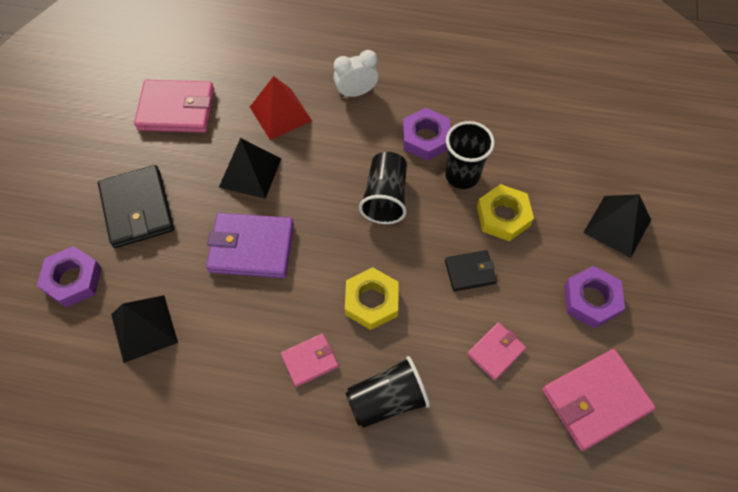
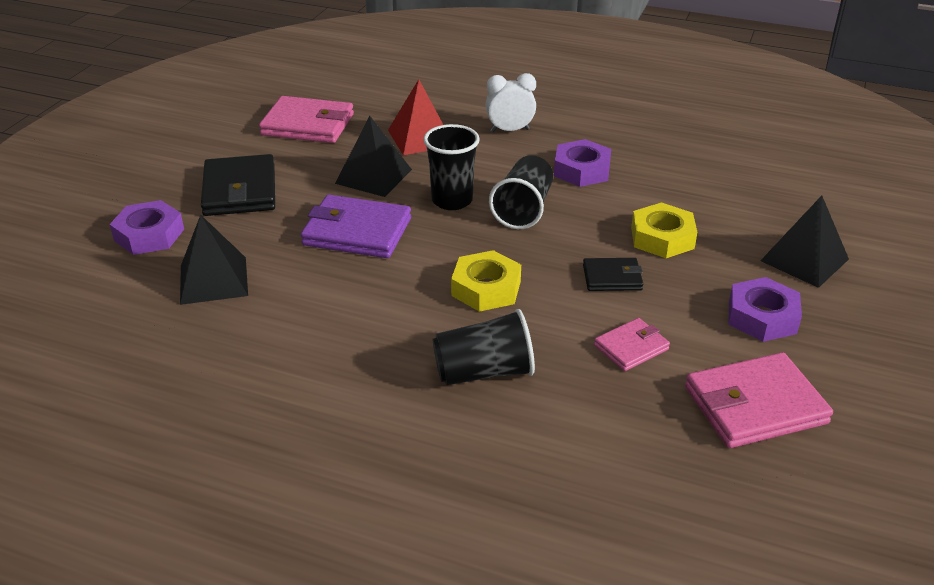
camera: 10 degrees right, 25 degrees down
pink wallet [281,333,339,387] -> none
black cup [445,121,495,189] -> black cup moved to [423,124,480,210]

